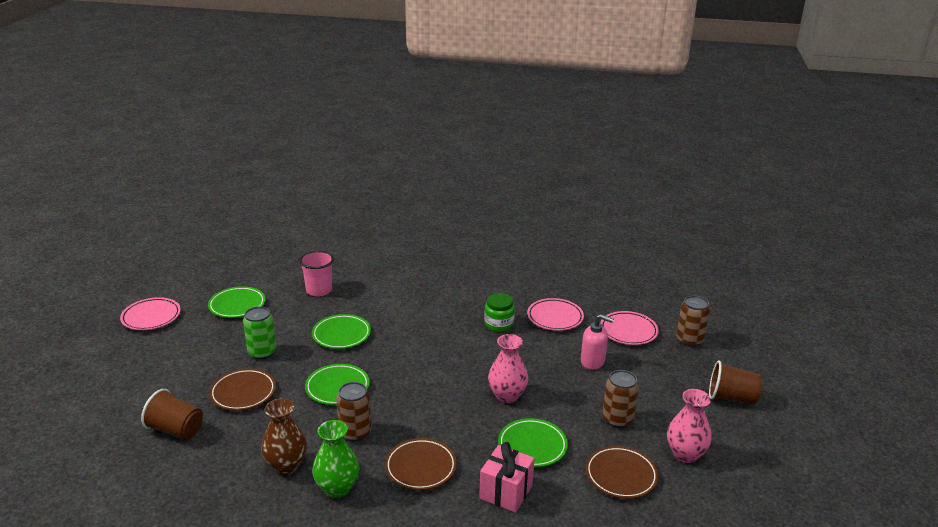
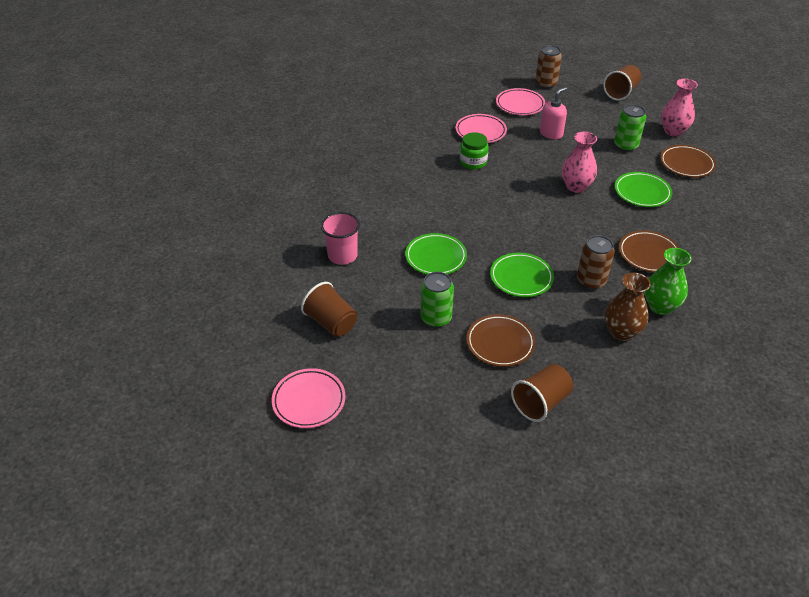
camera: 65 degrees left, 15 degrees up
green plate [208,286,265,318] -> brown cup [301,282,357,337]
pink gift [479,442,535,513] -> none
brown can [602,370,639,428] -> green can [614,104,646,152]

